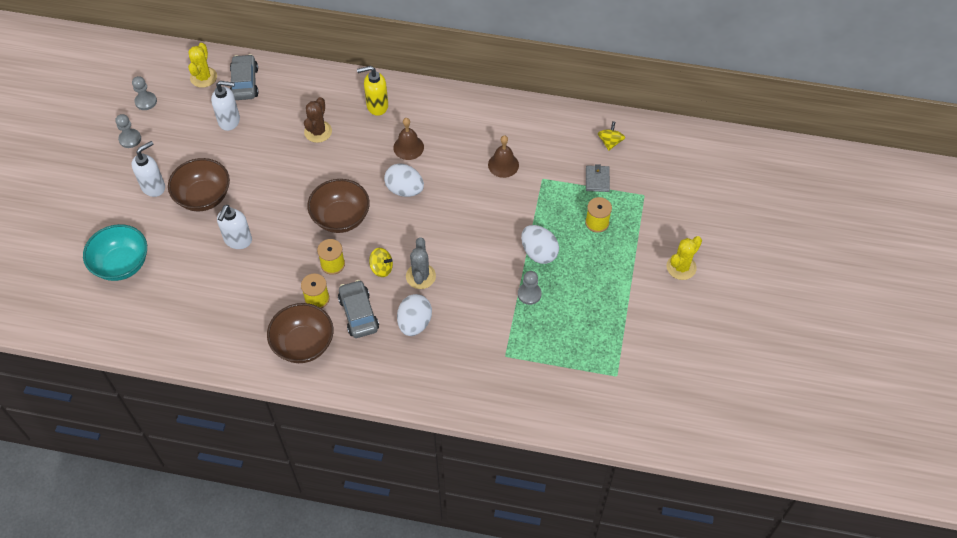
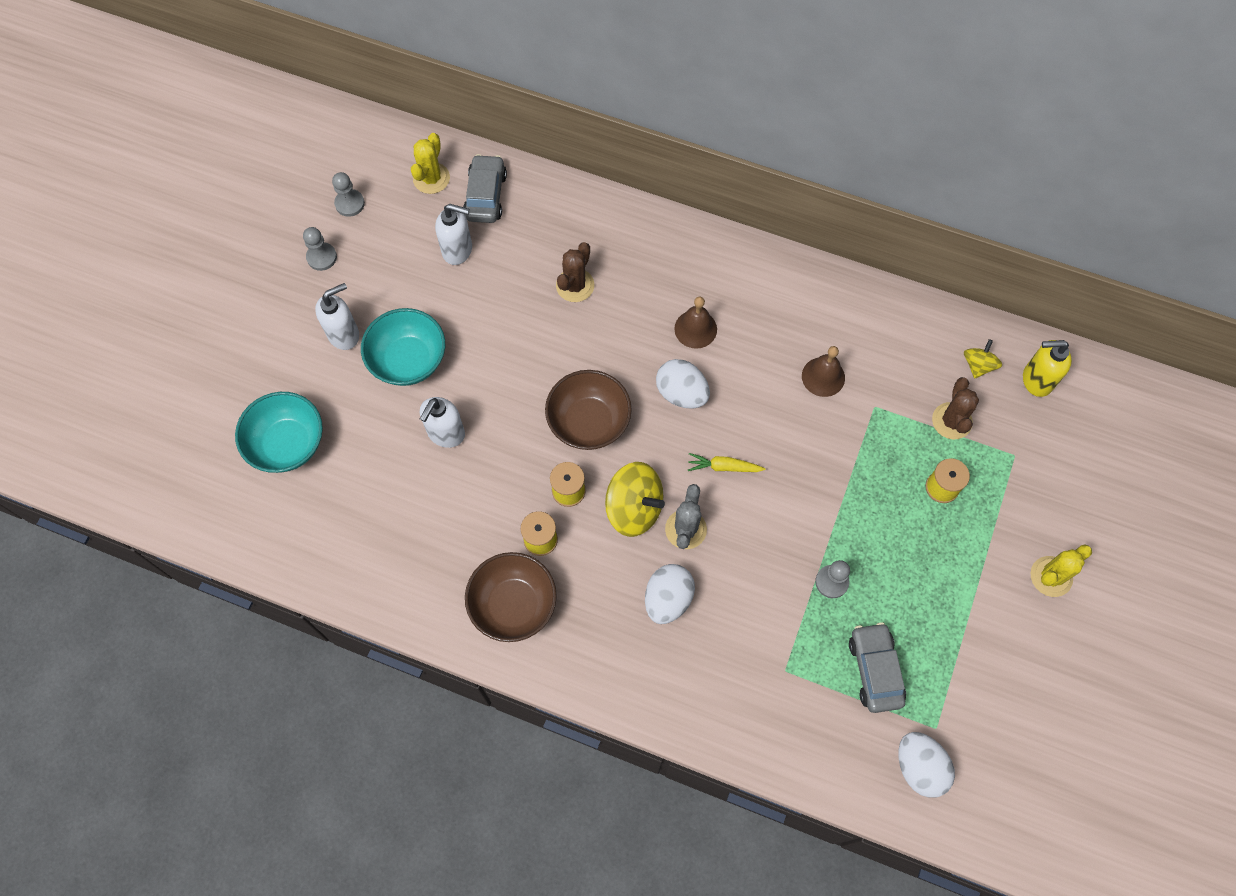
camera: 10 degrees right, 10 degrees up
brown bowl [168,158,230,211] -> turquoise bowl [361,308,445,386]
grey car [338,280,379,338] -> grey car moved to [849,622,906,713]
yellow soap dispenser [357,66,388,116] -> yellow soap dispenser moved to [1023,340,1072,397]
yellow spinning top [369,248,393,277] -> yellow spinning top [605,462,665,537], size x1.80
white egg [521,225,559,264] -> white egg moved to [898,732,955,798]
grey wallet [586,164,610,192] -> brown cactus [932,377,979,439]
none -> yellow carrot [688,453,766,472]

